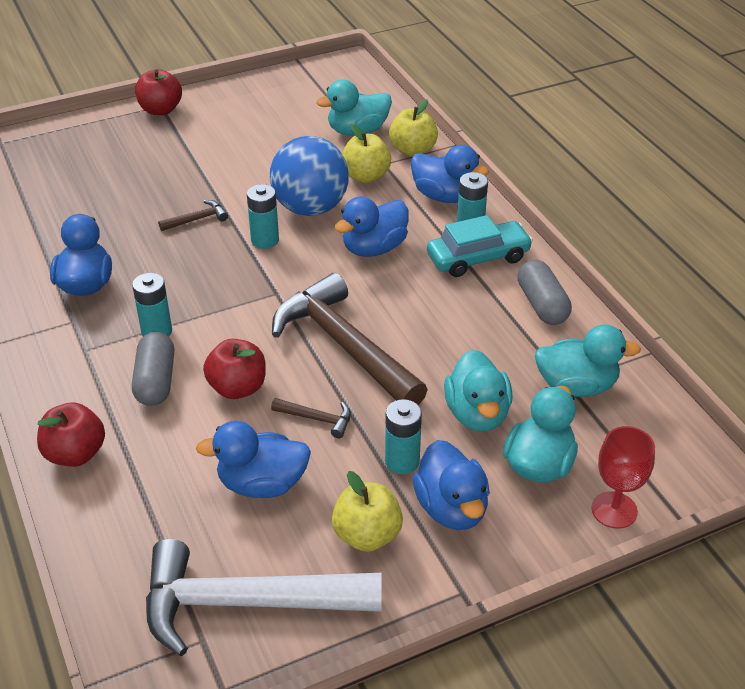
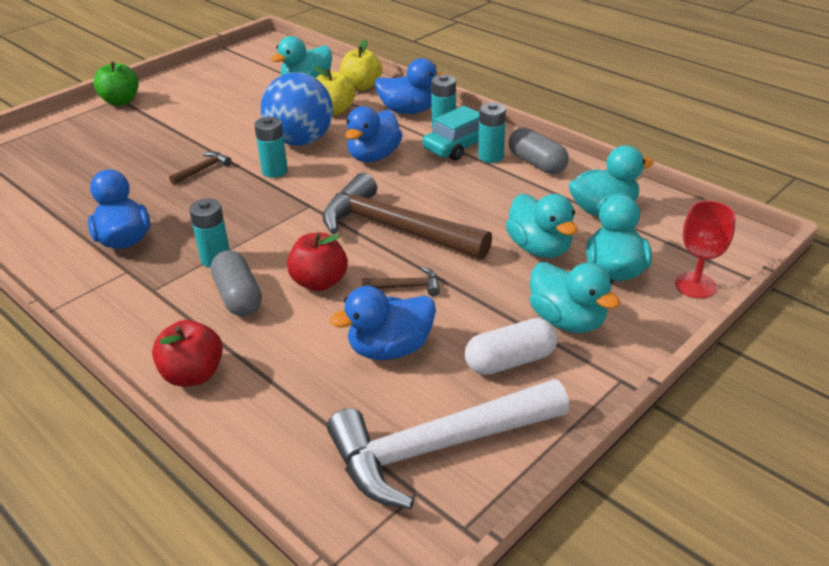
camera: 20 degrees left, 5 degrees down
red apple [135,69,182,115] -> green apple [93,62,139,106]
yellow apple [331,471,403,552] -> white capsule [465,318,558,375]
turquoise battery [385,399,422,474] -> turquoise battery moved to [478,102,506,163]
blue duck [413,440,490,530] -> turquoise duck [530,262,620,333]

